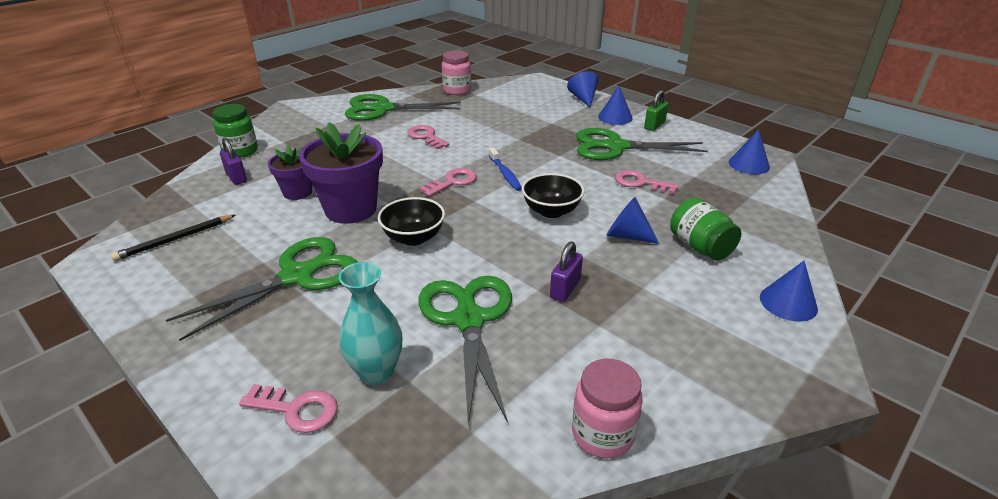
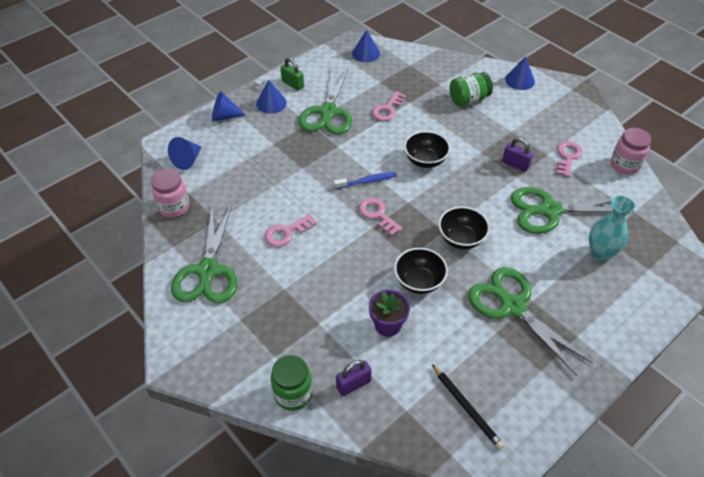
camera: 85 degrees left, 15 degrees up
pink key [239,384,338,433] -> pink key moved to [556,141,582,177]
purple flower pot [299,122,383,224] -> black bowl [394,248,448,294]
blue cone [607,197,659,244] -> blue cone moved to [168,137,201,170]

